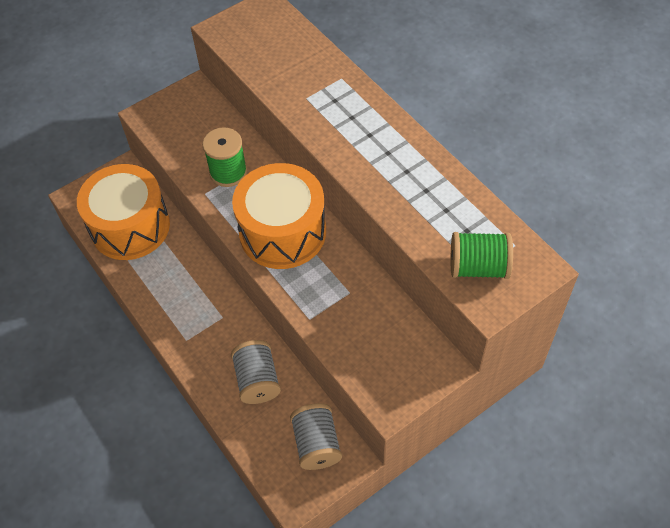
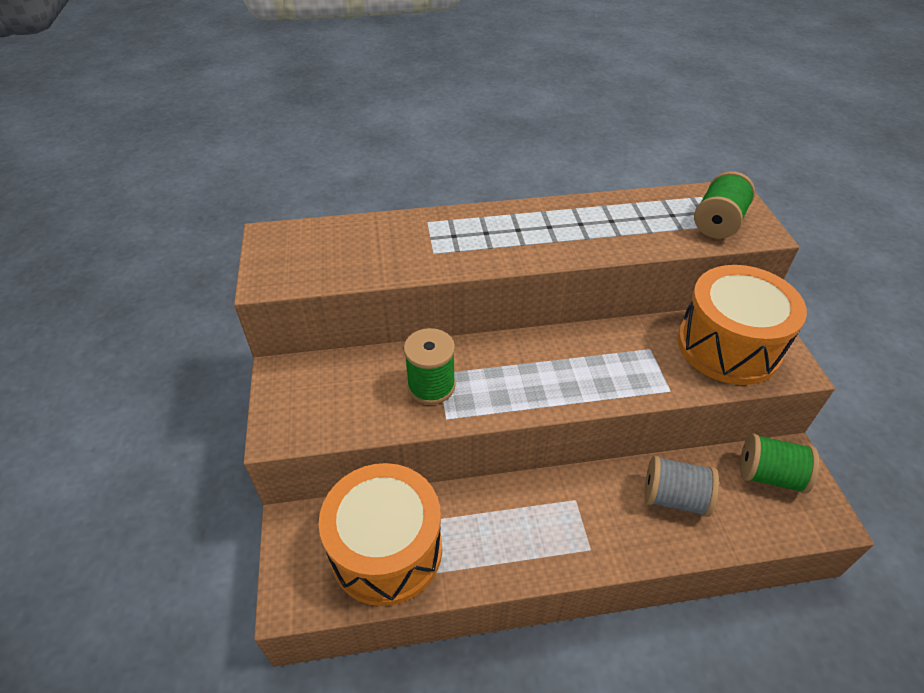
camera: 65 degrees left, 10 degrees down
orange drum [232,163,326,269] -> orange drum moved to [678,265,807,385]
grey spool [290,403,342,470] -> green spool [740,433,819,494]

